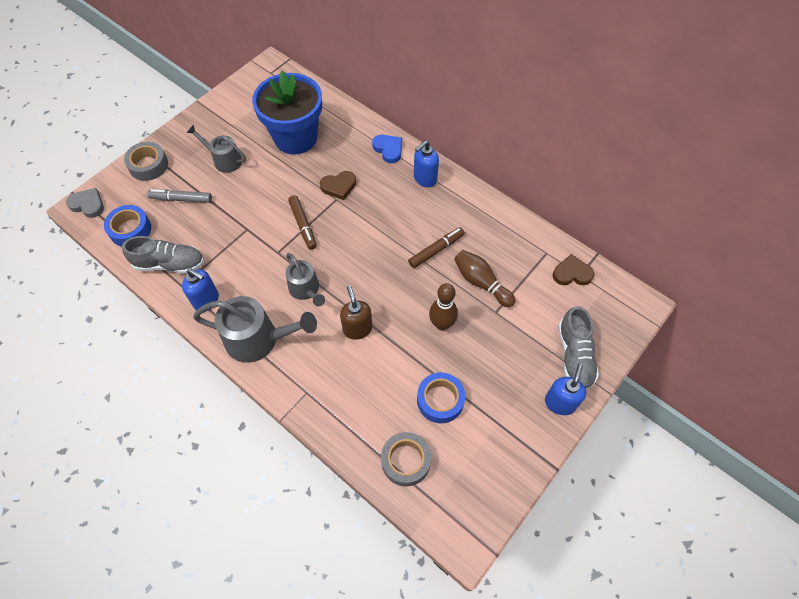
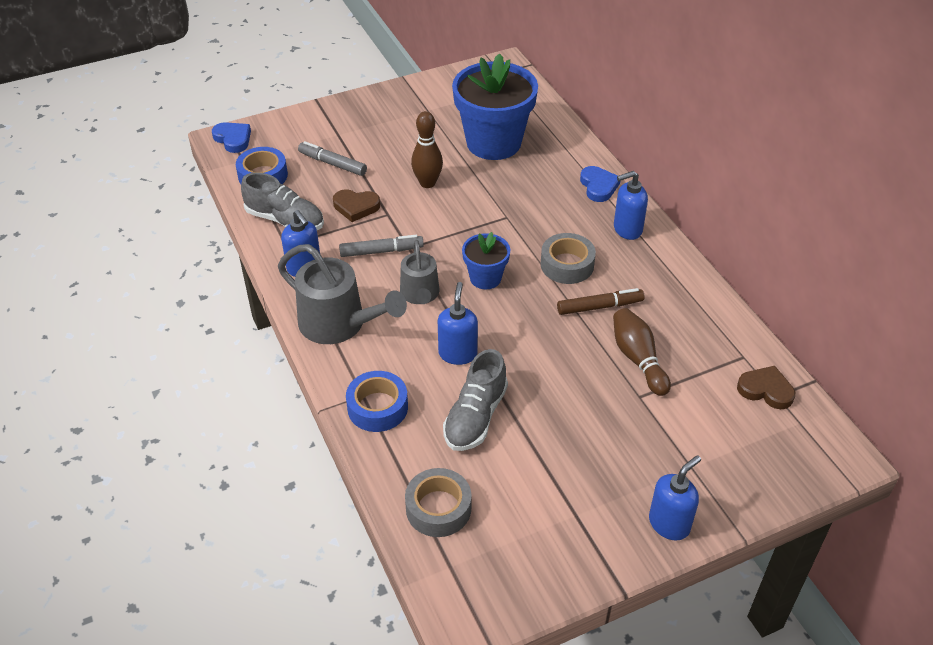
camera: 25 degrees right, 15 degrees down
grey heart [66,188,104,218] -> blue heart [212,122,251,153]
grey tape [124,142,168,181] -> grey tape moved to [541,233,596,284]
grey watering can [186,125,246,173] -> none
brown marker [288,195,317,250] -> none
brown heart [320,171,356,200] -> brown heart moved to [333,189,380,222]
brown soap dispenser [340,286,372,340] -> blue soap dispenser [438,282,478,365]
blue tape [417,372,466,423] -> blue tape moved to [346,371,408,432]
brown bowling pin [429,283,458,330] -> brown bowling pin moved to [411,111,443,188]
grey shoe [558,306,599,390] -> grey shoe moved to [443,349,508,451]
none -> grey marker [339,235,424,257]
none -> blue flower pot [462,232,510,289]

